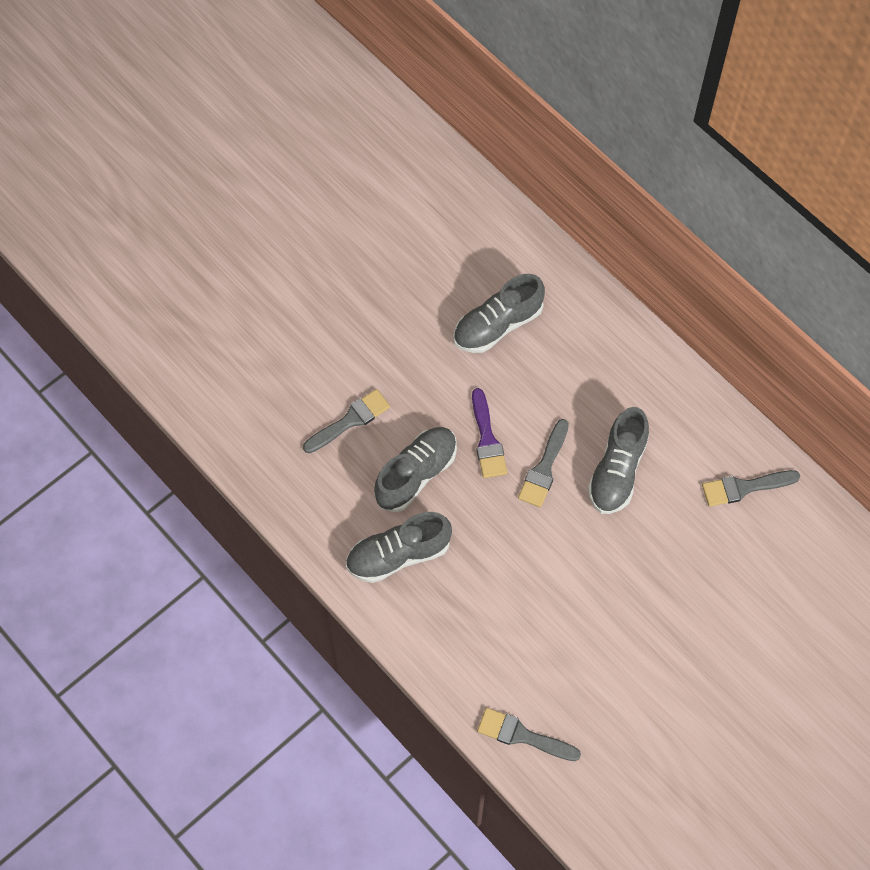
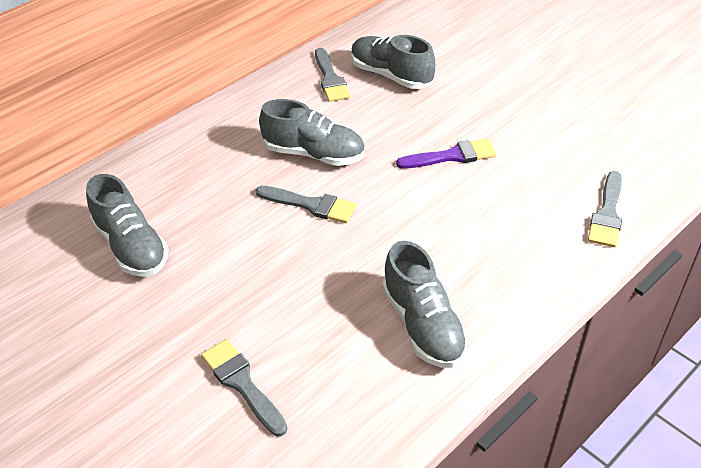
camera: 90 degrees left, 20 degrees down
grey shoe [374,427,457,512] -> grey shoe moved to [351,35,436,89]
purple brush [472,388,507,478] -> purple brush moved to [396,139,496,169]

